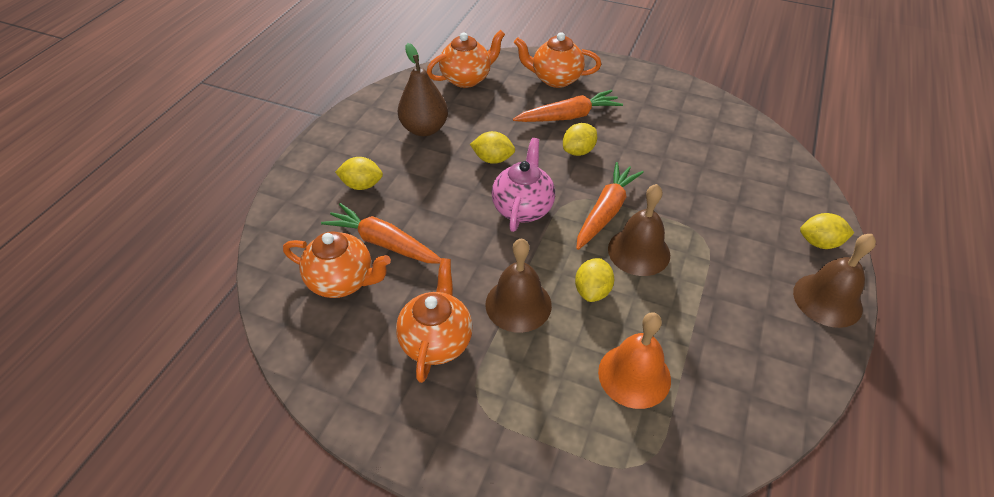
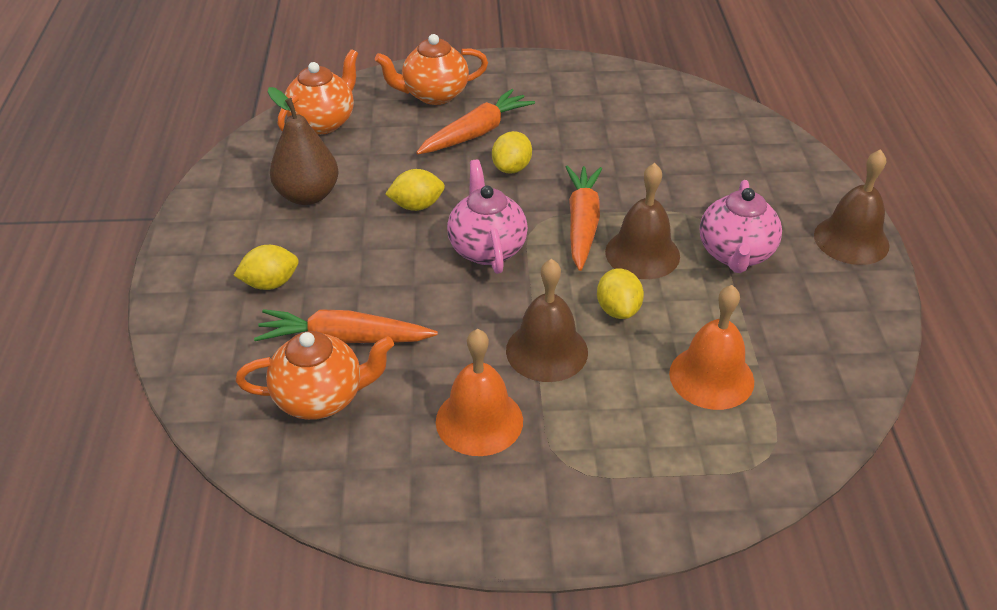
camera: 25 degrees left, 5 degrees down
orange teapot [396,258,473,383] -> orange bell [436,329,523,456]
yellow lemon [800,213,854,249] -> none
none -> pink teapot [700,180,782,273]

